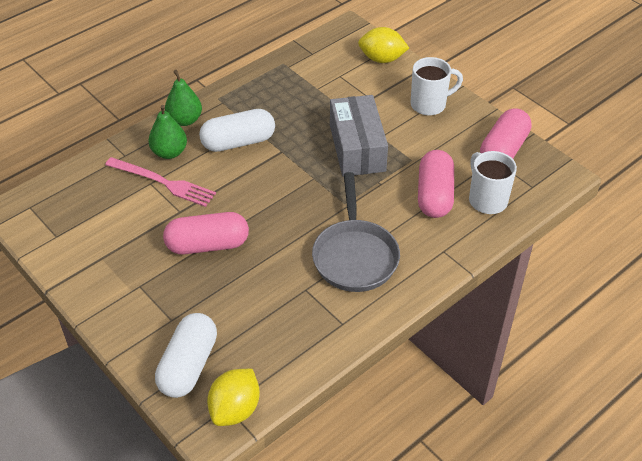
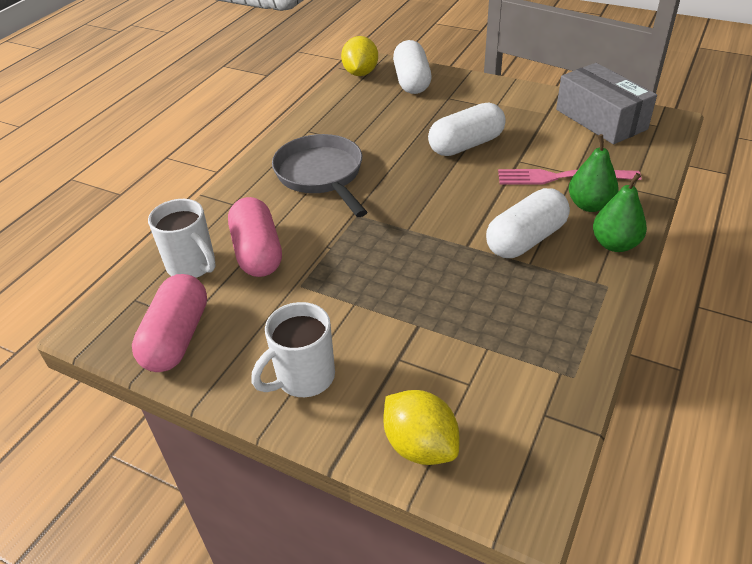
camera: 160 degrees right, 5 degrees down
pink capsule [163,212,249,254] -> white capsule [428,103,506,156]
grey box [330,95,388,177] -> grey box moved to [556,63,657,144]
yellow lemon [358,27,409,63] -> yellow lemon turned 60 degrees clockwise [383,390,459,465]

